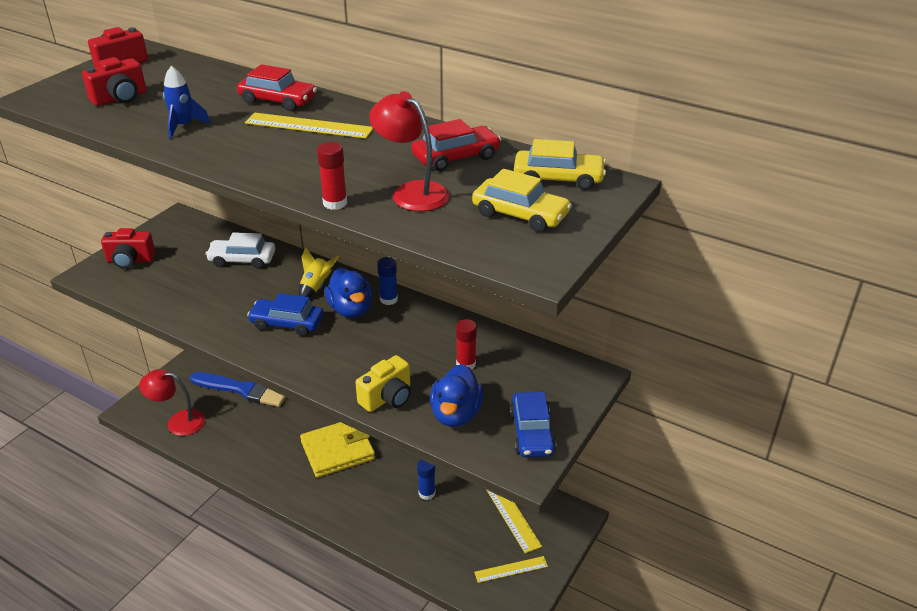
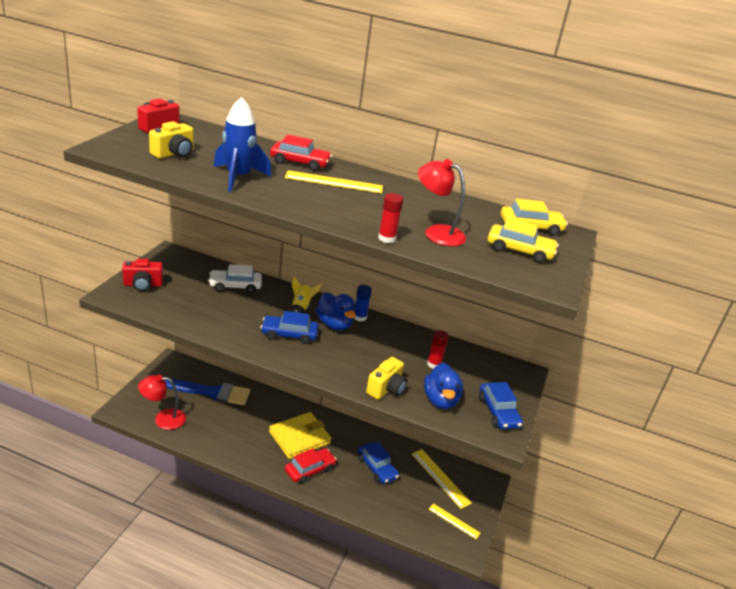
camera: 15 degrees left, 5 degrees down
red camera [82,57,146,106] -> yellow camera [149,121,193,159]
blue rocket [163,66,211,139] -> blue rocket [214,97,271,192], size x1.66
red car [412,119,501,171] -> red car moved to [285,448,337,484]
blue glue stick [417,460,435,500] -> blue car [358,442,399,484]
yellow ruler [474,556,548,583] -> yellow ruler turned 60 degrees clockwise [428,503,481,539]

